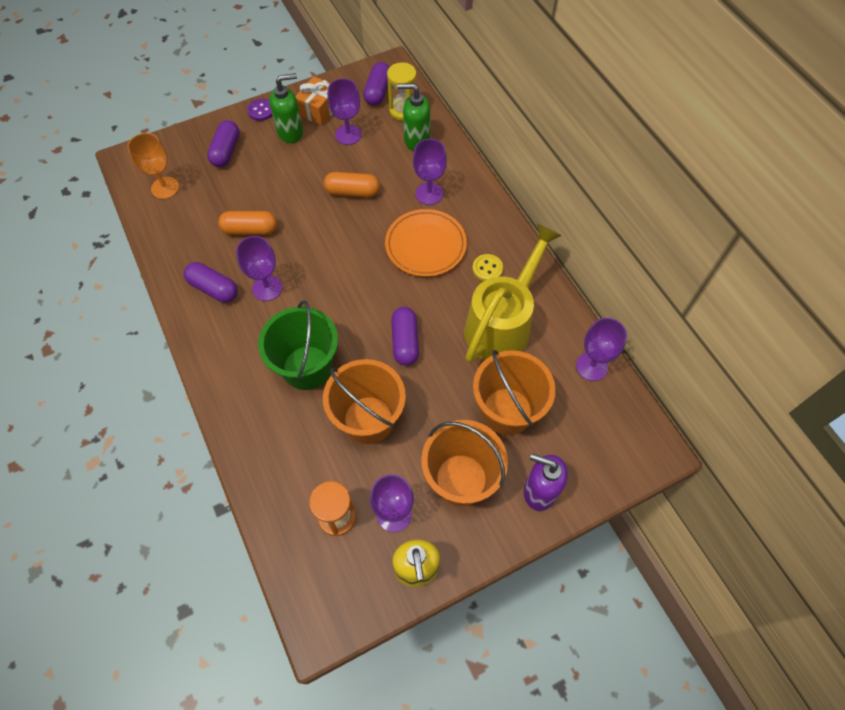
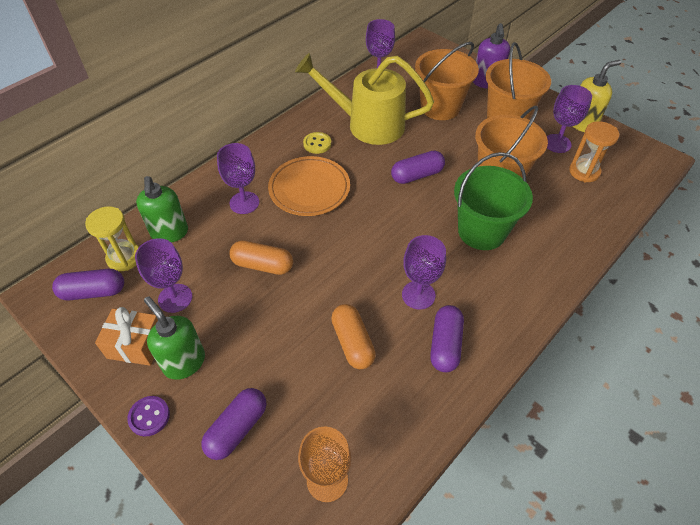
camera: 110 degrees left, 10 degrees down
purple capsule [207,120,240,167] -> purple capsule turned 45 degrees counterclockwise [201,388,266,460]
orange capsule [324,172,380,197] -> orange capsule turned 60 degrees counterclockwise [229,240,293,275]

